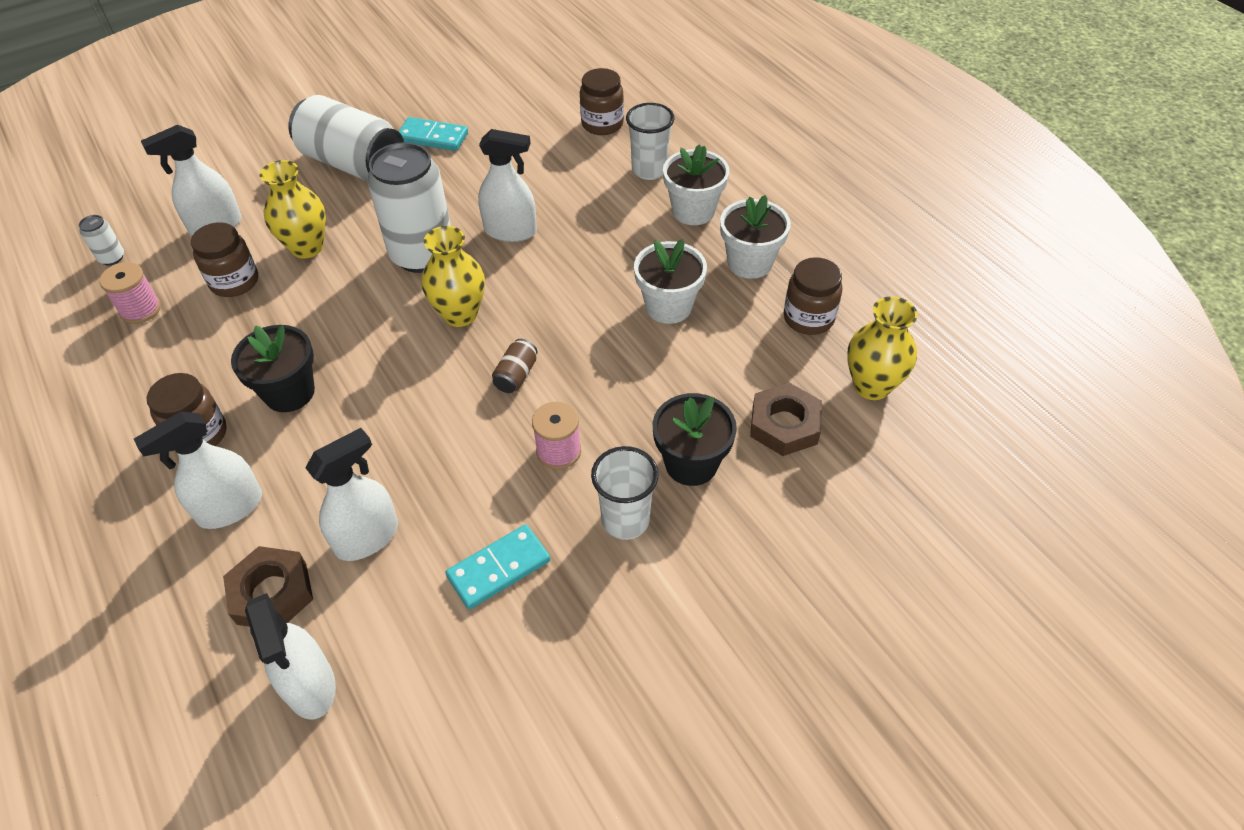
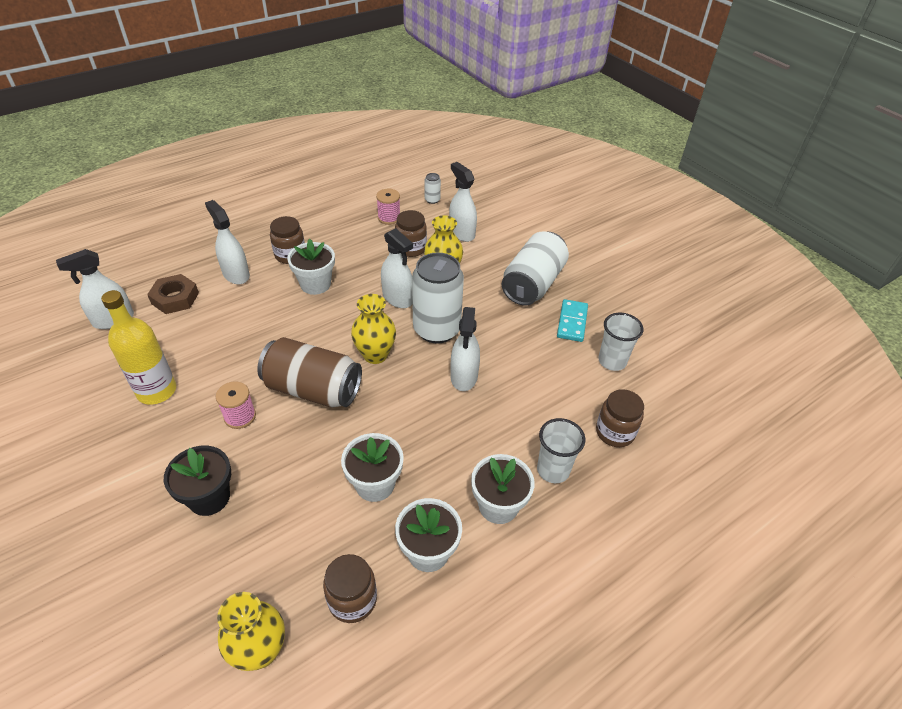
camera: 85 degrees right, 5 degrees down
black flower pot [231,325,315,412] -> white flower pot [287,239,335,295]
white spray bottle [305,428,398,561] -> white spray bottle moved to [381,228,413,308]
turquoise domino [445,524,550,609] -> yellow bottle [101,290,176,405]
brown can [492,339,537,393] -> brown can [257,337,362,408], size x2.46
white cup [591,446,659,540] -> white cup moved to [598,313,644,371]
brown nut [750,383,822,456] -> none

